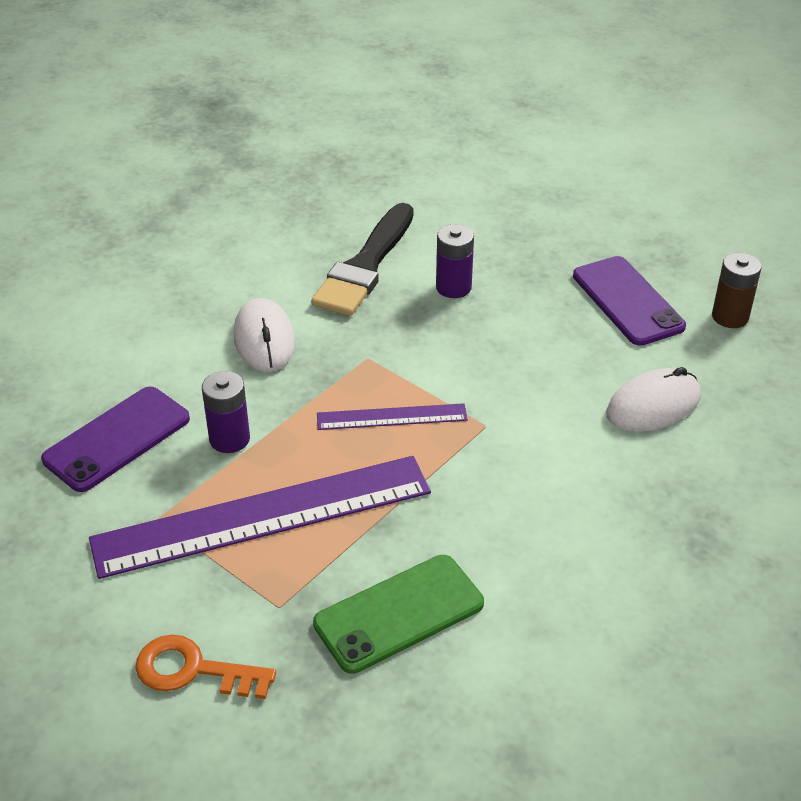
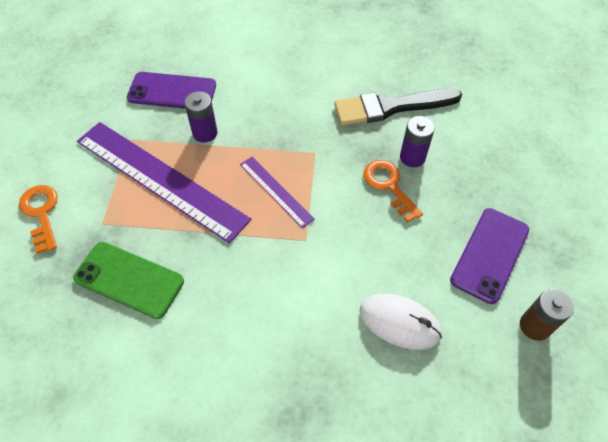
camera: 55 degrees right, 15 degrees up
white mouse [234,298,295,372] -> none
none -> orange key [363,160,423,223]

